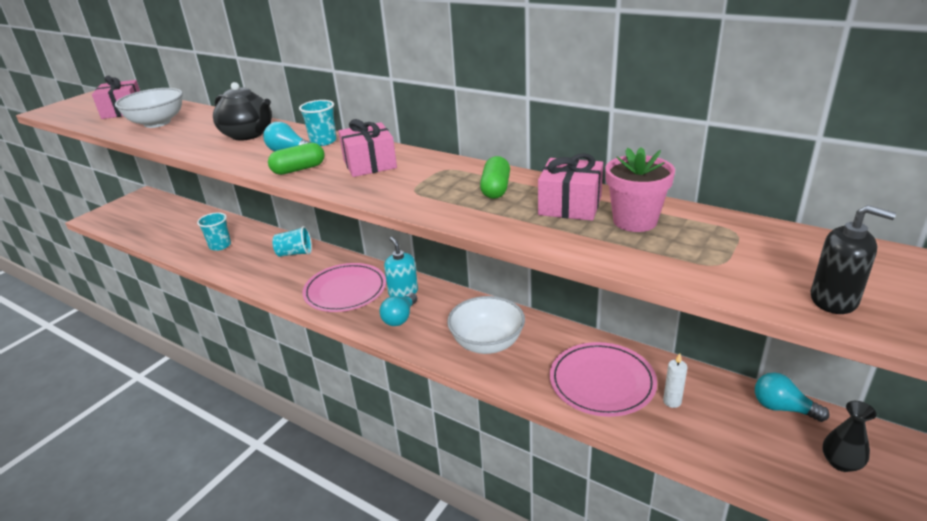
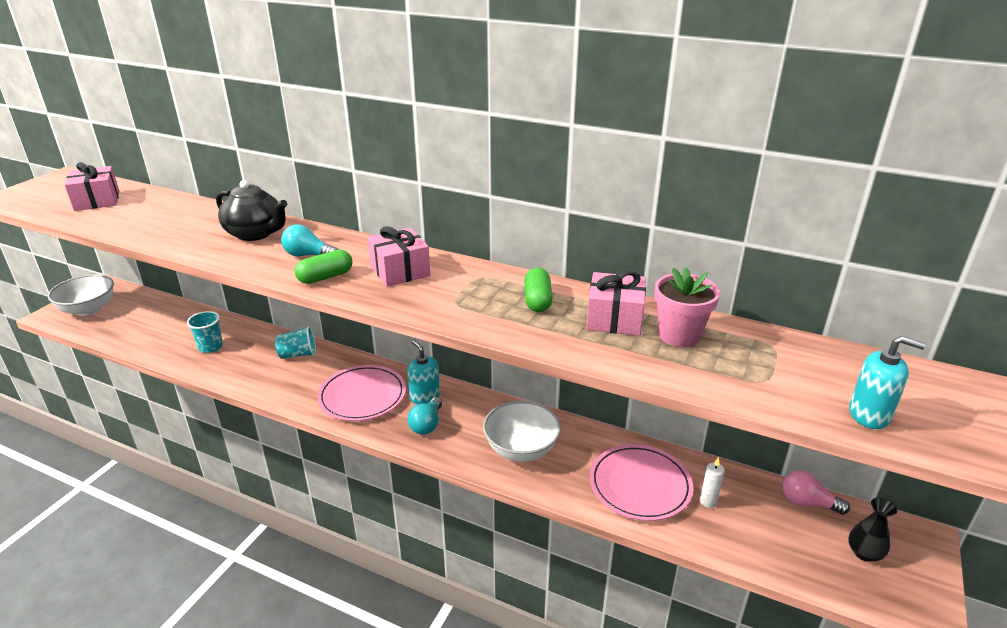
camera: 10 degrees left, 0 degrees up
white bowl [115,88,183,128] -> white bowl moved to [48,274,114,316]
turquoise cup [299,100,337,146] -> none
turquoise light bulb [755,372,829,422] -> pink light bulb [783,470,850,515]
black soap dispenser [811,205,896,314] -> turquoise soap dispenser [849,336,926,429]

